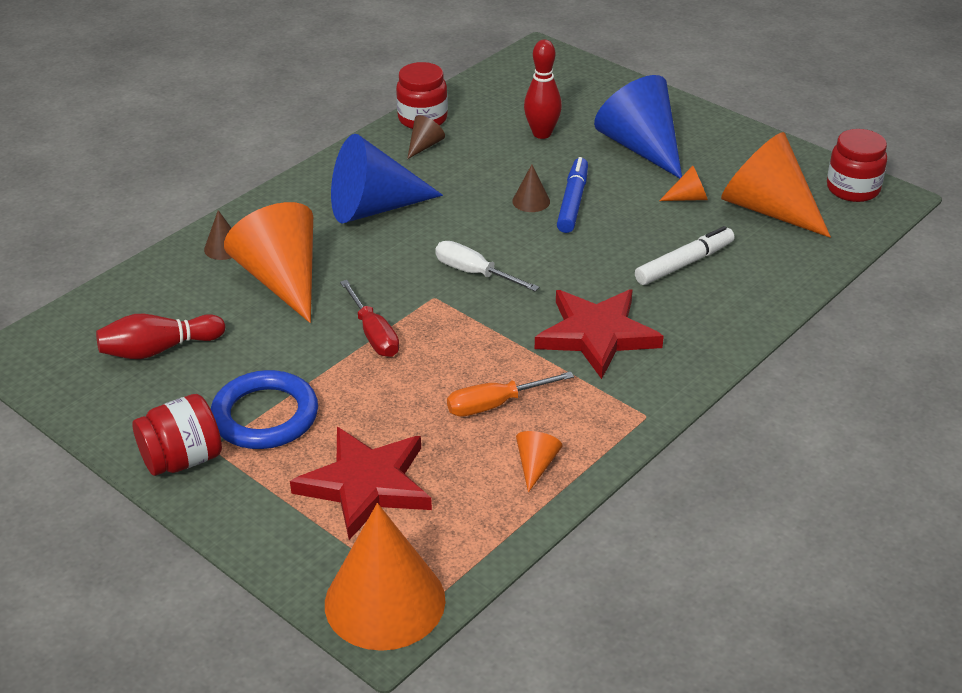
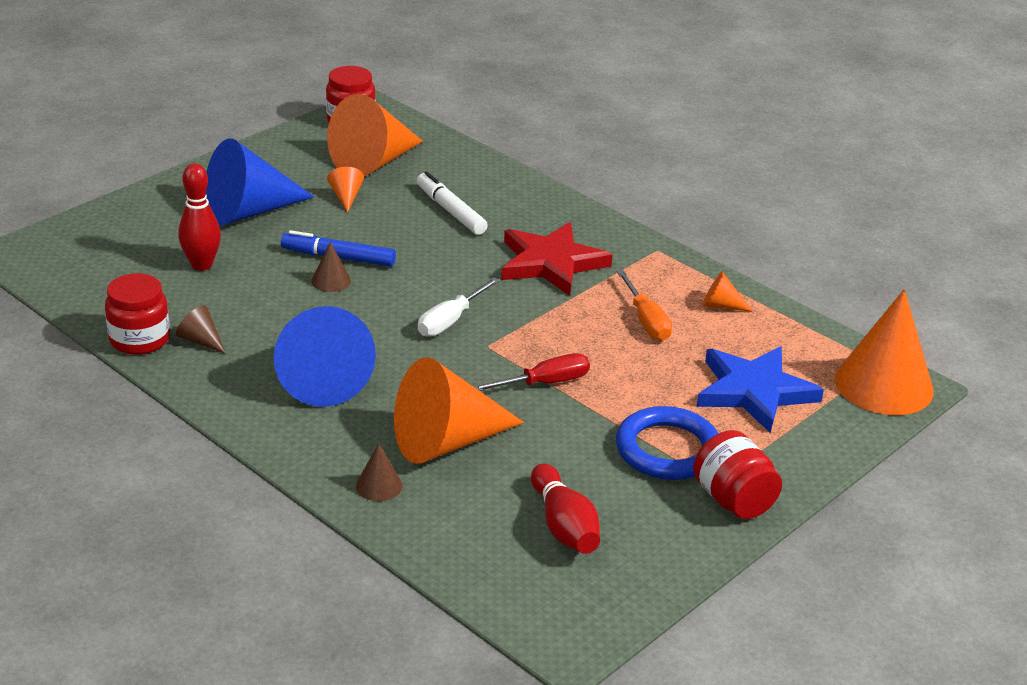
camera: 90 degrees left, 5 degrees down
red star [290,427,432,540] -> blue star [697,347,824,433]

